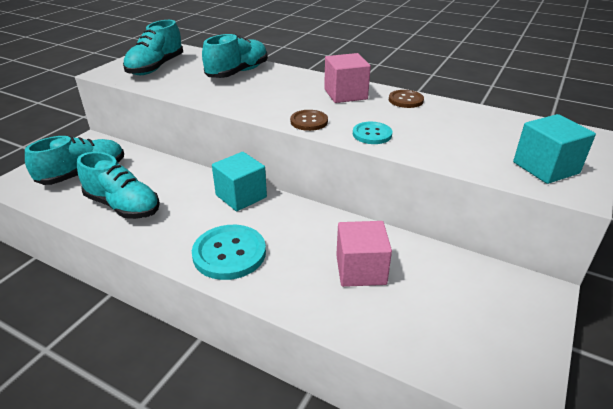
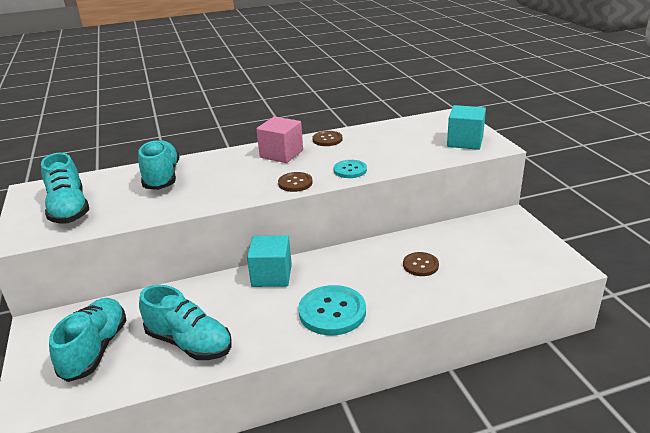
camera: 45 degrees left, 5 degrees down
turquoise shoe [77,152,160,219] -> turquoise shoe turned 45 degrees clockwise [139,285,231,360]
pink cube [336,221,392,287] -> brown button [403,252,439,276]

